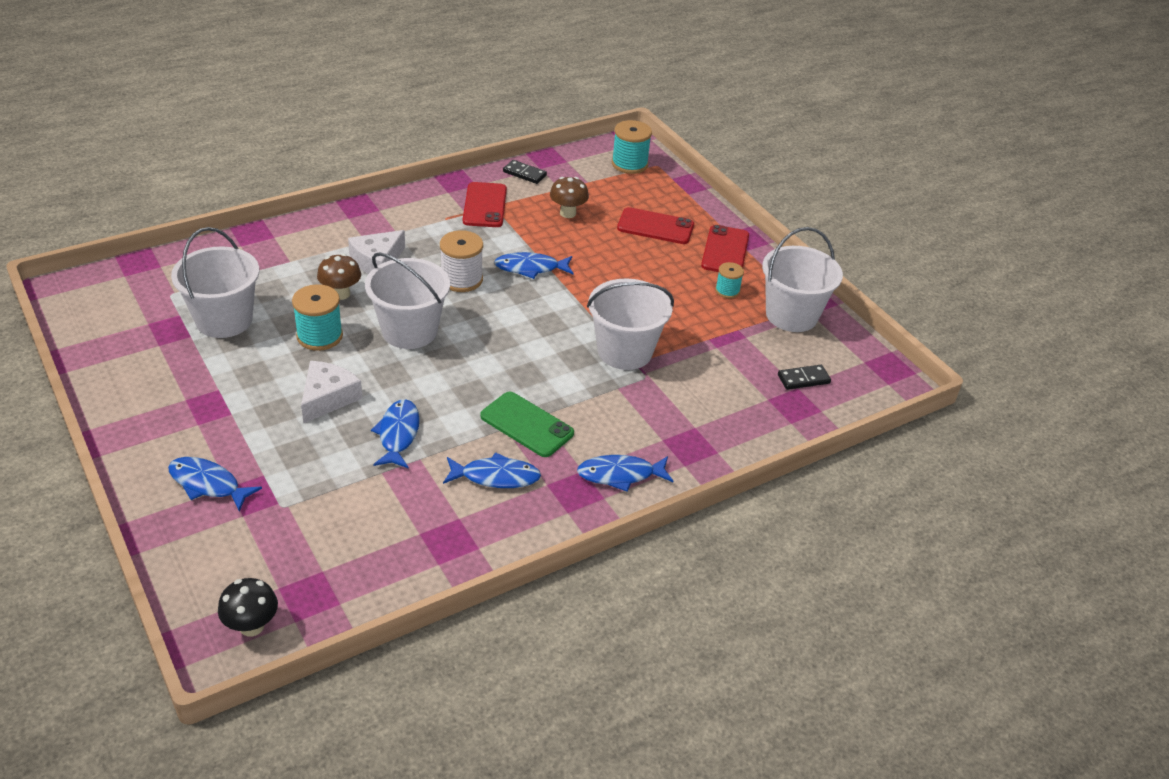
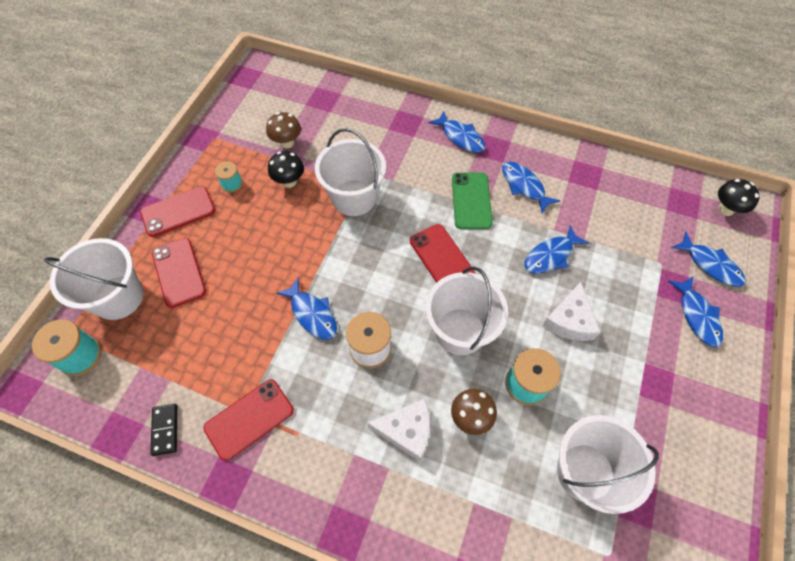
camera: 125 degrees left, 20 degrees up
white cheese [301,361,363,423] -> white cheese turned 60 degrees counterclockwise [542,282,600,341]
brown mushroom [550,177,589,218] -> brown mushroom moved to [266,112,301,149]
white bucket [762,227,843,332] -> white bucket moved to [44,238,143,320]
black domino [778,365,831,390] -> none
none -> black mushroom [268,151,304,188]
none -> red phone [410,224,475,283]
none -> blue fish [671,232,746,287]

